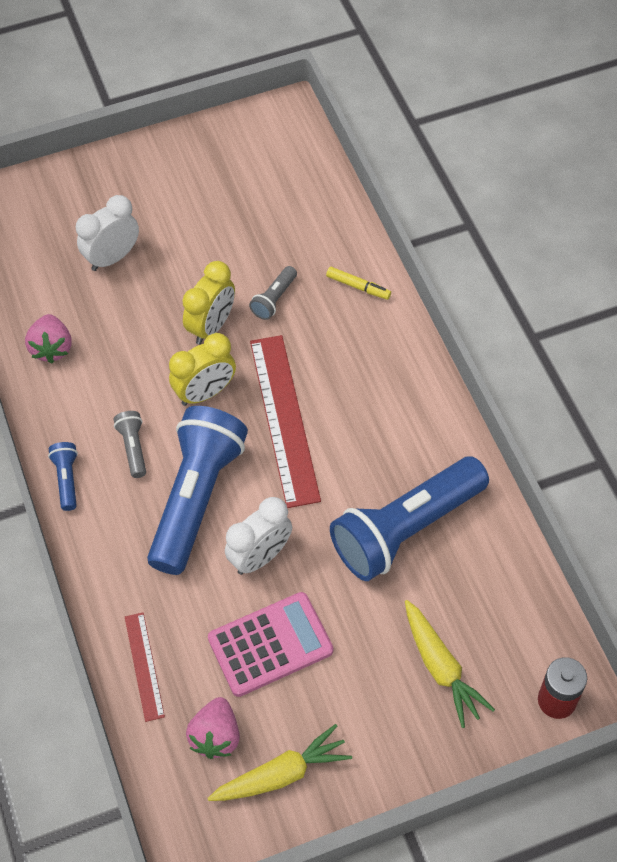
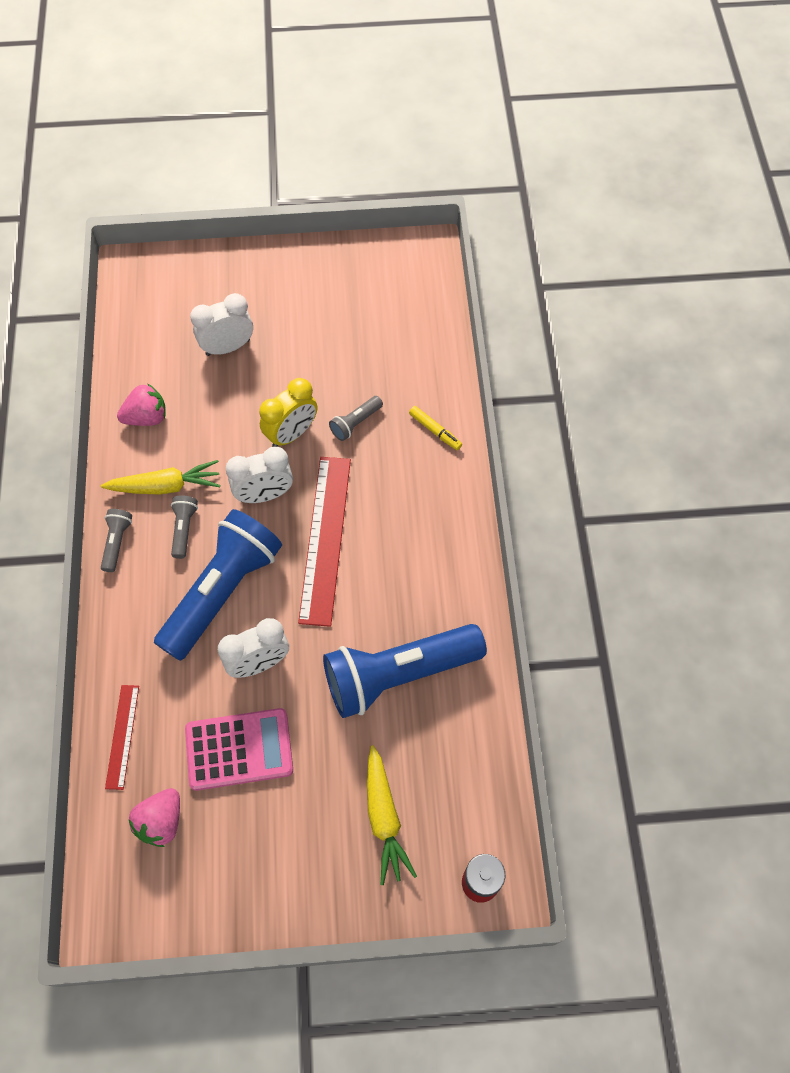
camera: 15 degrees right, 5 degrees up
pink strawberry [25,314,72,363] -> pink strawberry turned 120 degrees counterclockwise [117,383,166,426]
blue flashlight [48,442,78,511] -> grey flashlight [101,509,132,572]
yellow clock [169,333,236,406] -> white clock [226,447,293,503]
yellow carrot [207,724,352,801] -> yellow carrot moved to [101,460,220,495]

